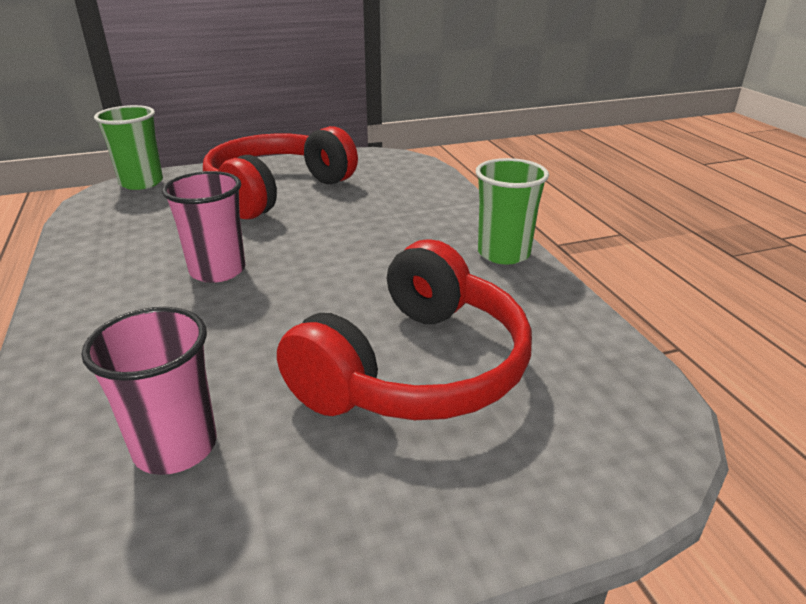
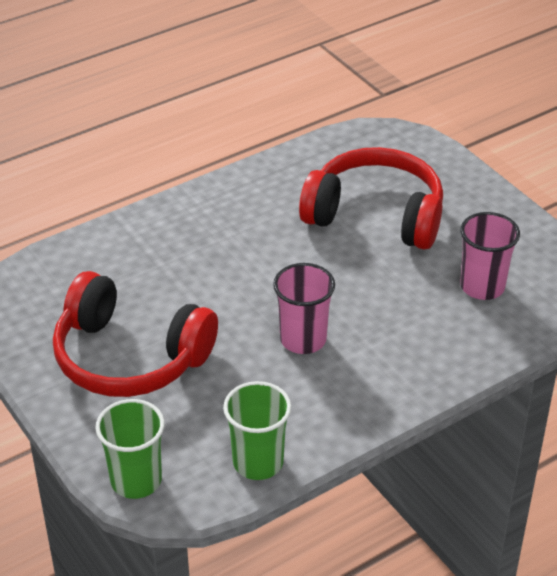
camera: 105 degrees left, 10 degrees up
green cup [476,158,549,265] -> green cup moved to [223,381,291,480]

